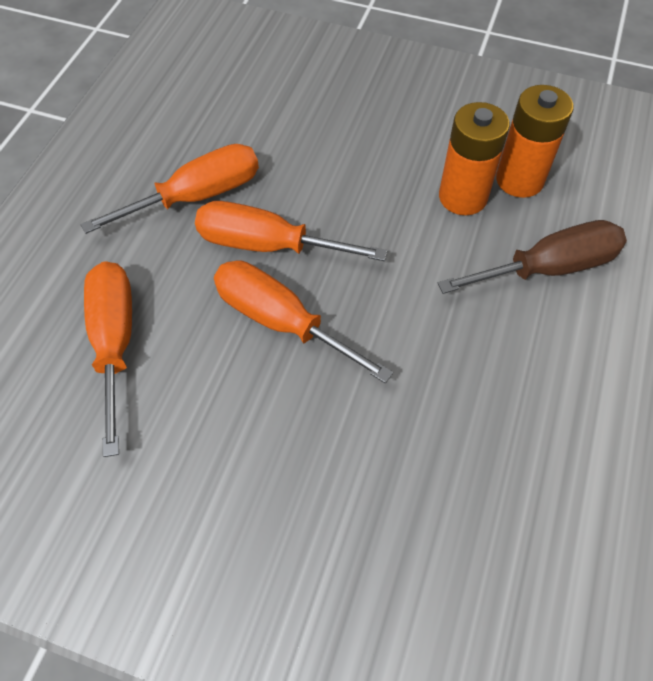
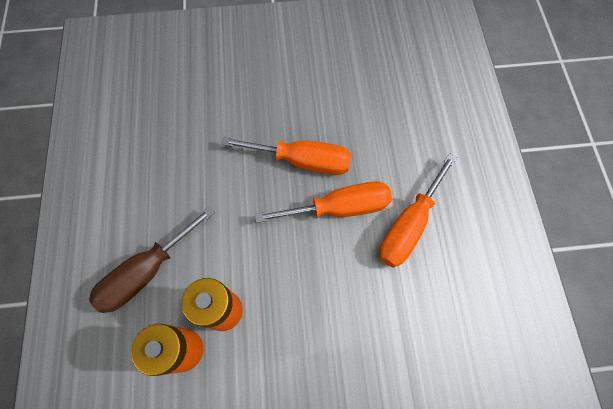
camera: 155 degrees right, 10 degrees up
orange screwdriver [84,261,132,457] -> none

